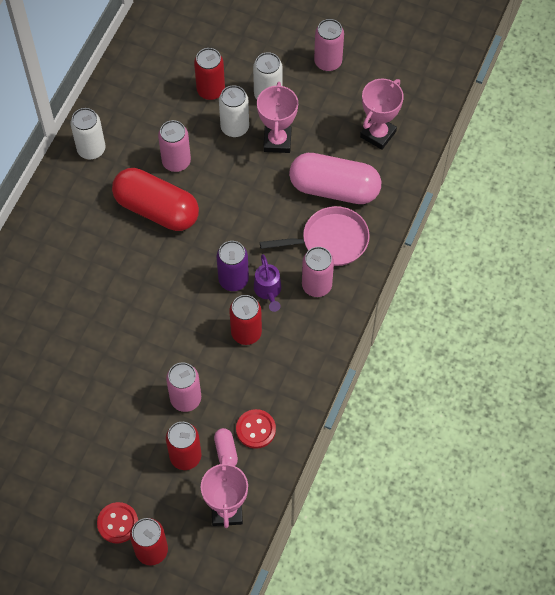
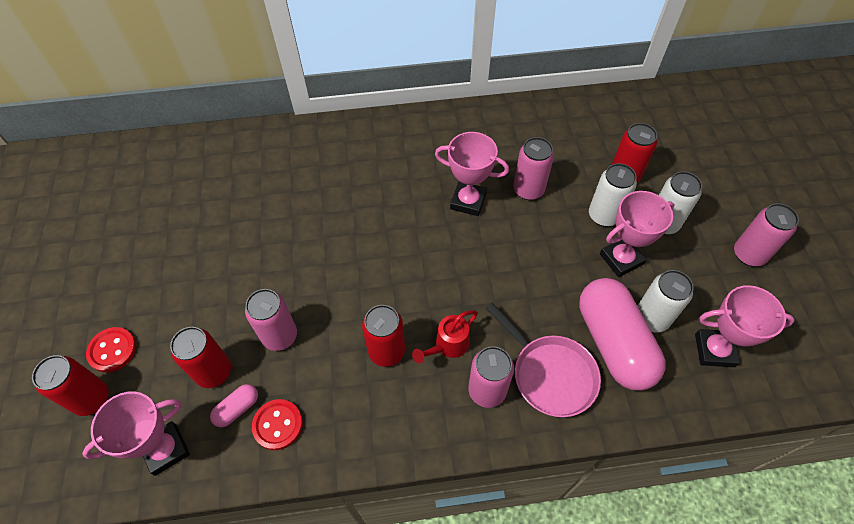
camera: 60 degrees right, 5 degrees down
white can [71,108,105,159] -> white can moved to [637,270,694,333]
red capsule [112,168,199,231] -> pink trophy [435,132,509,216]
purple can [217,241,249,291] -> none
purple watering can [254,254,281,312] -> red watering can [412,310,478,363]

